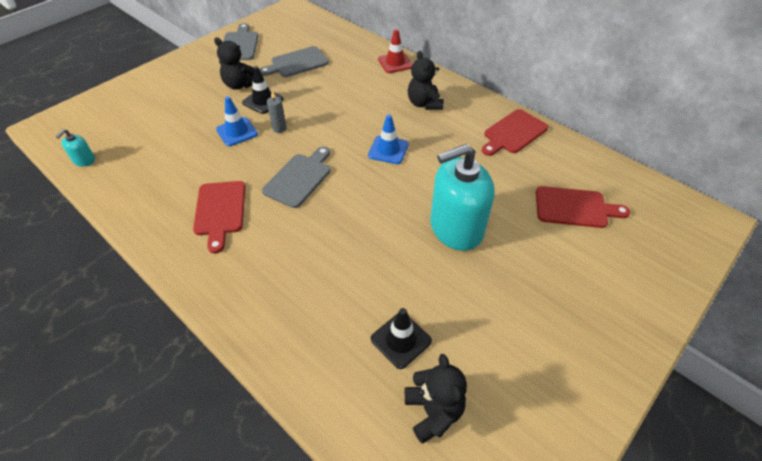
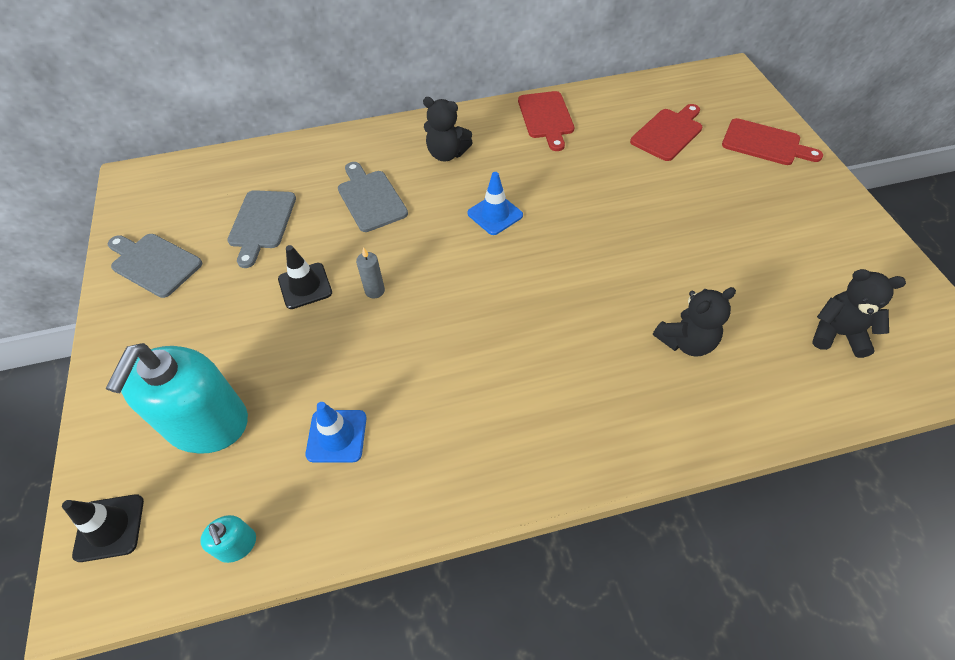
camera: 55 degrees left, 5 degrees up
red cutting board [193,181,245,253] -> red cutting board moved to [722,118,823,165]
black teddy bear [214,37,253,90] -> black teddy bear moved to [653,287,736,357]
blue traffic cone [216,96,258,146] -> blue traffic cone moved to [305,402,367,462]
grey cutting board [262,146,331,208] -> grey cutting board moved to [338,162,408,232]
black traffic cone [371,308,432,369] -> black traffic cone moved to [62,494,144,562]
red traffic cone [378,29,413,73] -> none
turquoise soap dispenser [430,144,494,251] -> turquoise soap dispenser moved to [106,343,248,454]

